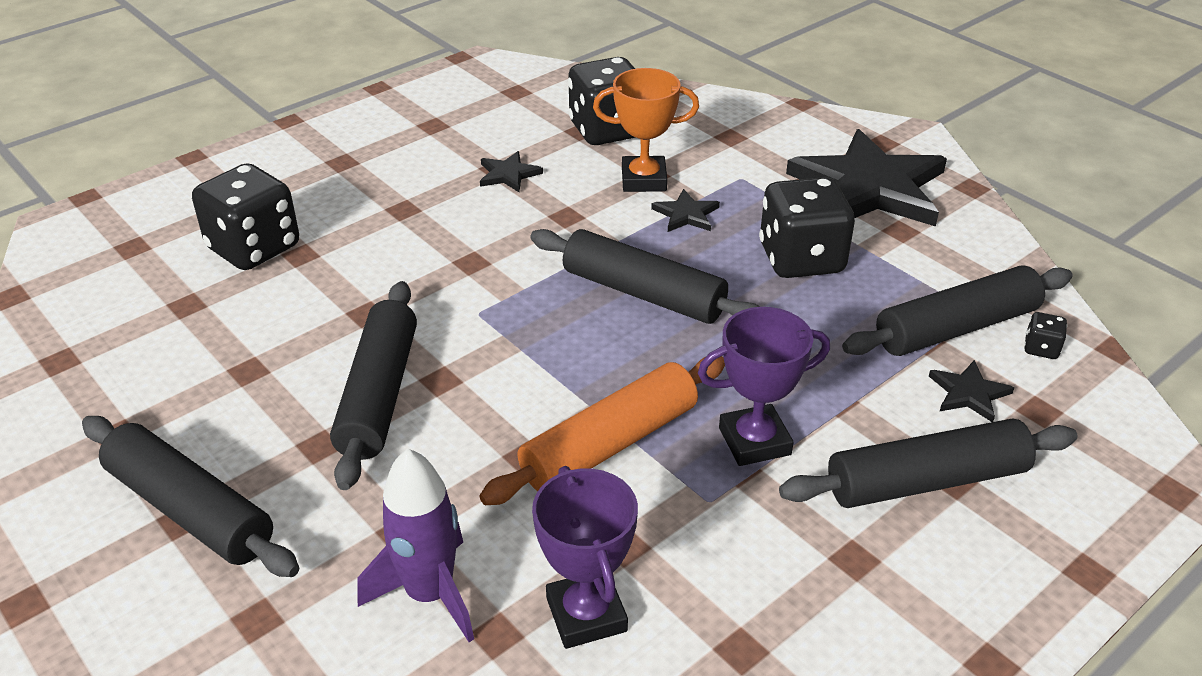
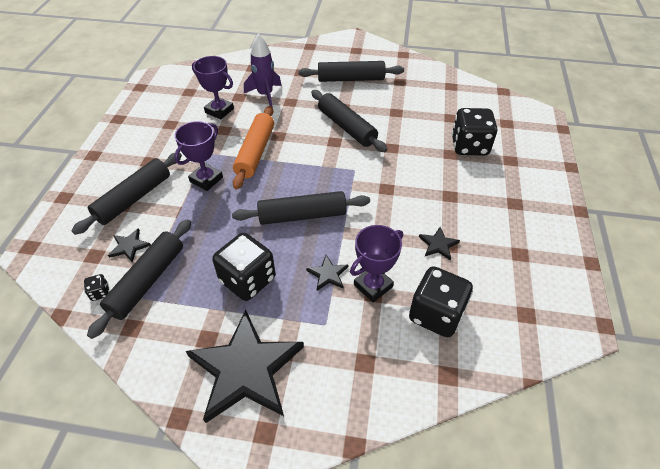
camera: 140 degrees right, 10 degrees up
orange trophy [593,68,699,192] -> purple trophy [350,225,403,303]

